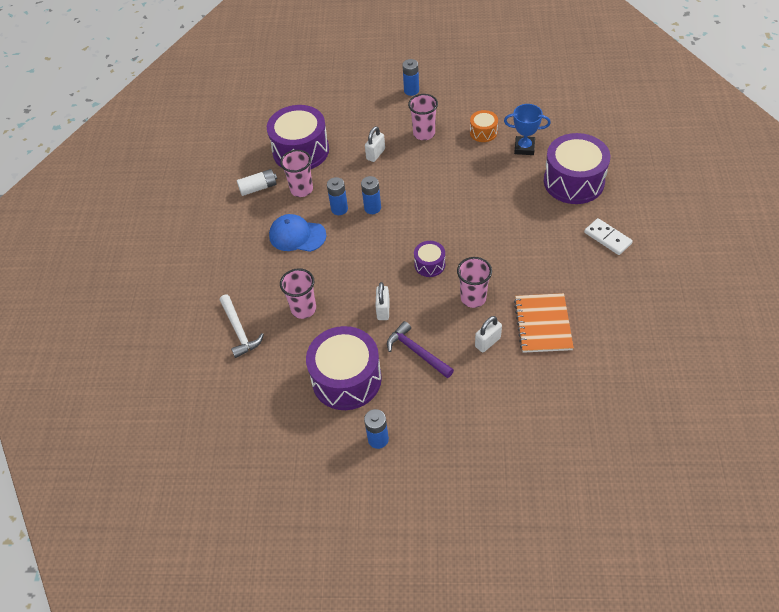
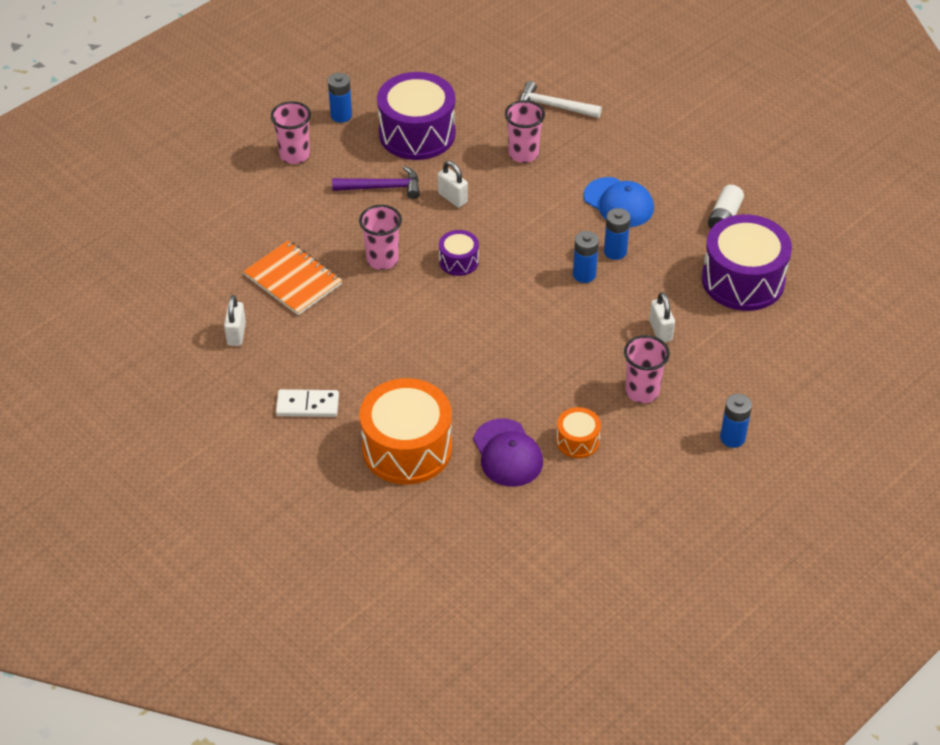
camera: 130 degrees right, 5 degrees down
blue cap [269,214,327,252] -> blue cap turned 75 degrees clockwise [584,177,654,227]
pink cup [280,150,313,197] -> pink cup moved to [271,101,311,164]
white padlock [475,316,502,353] -> white padlock moved to [224,295,246,346]
blue trophy [504,104,551,155] -> purple cap [473,418,543,487]
purple drum [544,133,610,204] -> orange drum [360,378,452,485]

